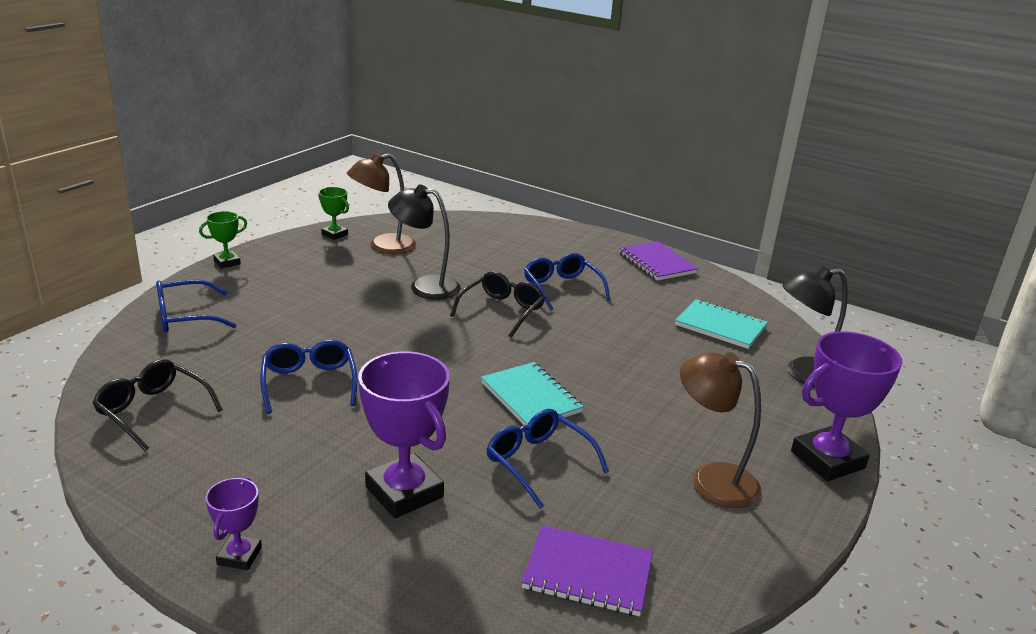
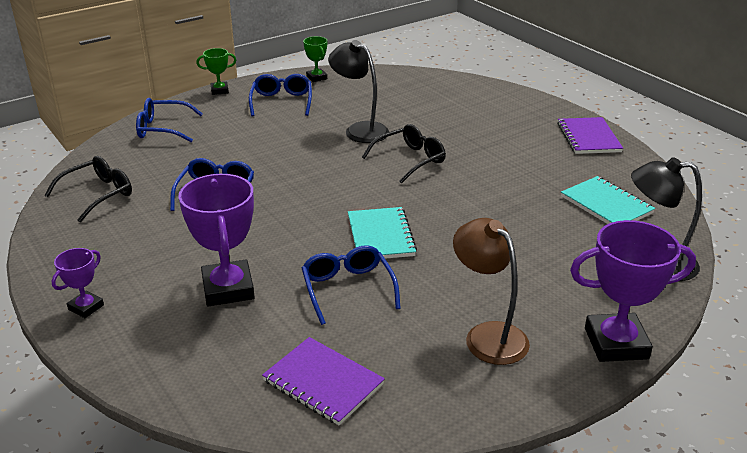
camera: 25 degrees right, 5 degrees up
black glasses [93,359,223,451] -> black glasses turned 75 degrees clockwise [44,156,132,222]
brown lamp [347,153,416,254] -> none
blue glasses [524,253,611,311] -> blue glasses moved to [249,74,312,116]

